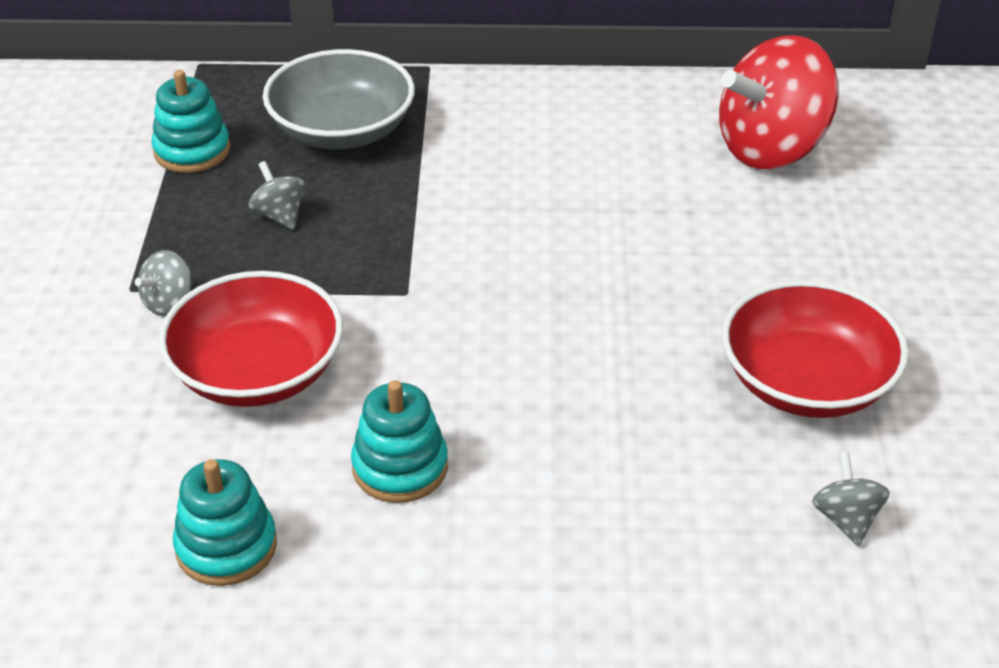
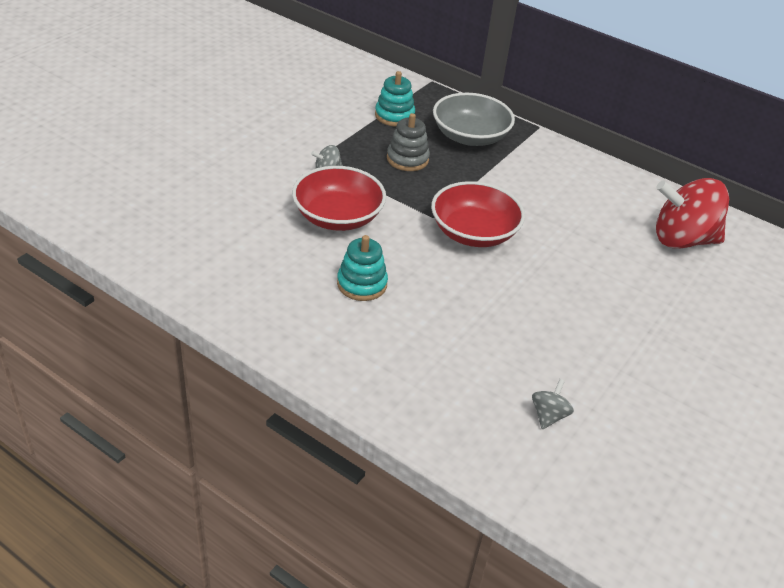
camera: 30 degrees right, 0 degrees up
turquoise stacking toy [173,459,277,586] -> none
grey spinning top [248,161,306,230] -> grey stacking toy [387,113,430,171]
red bowl [722,280,909,418] -> red bowl moved to [431,181,525,247]

